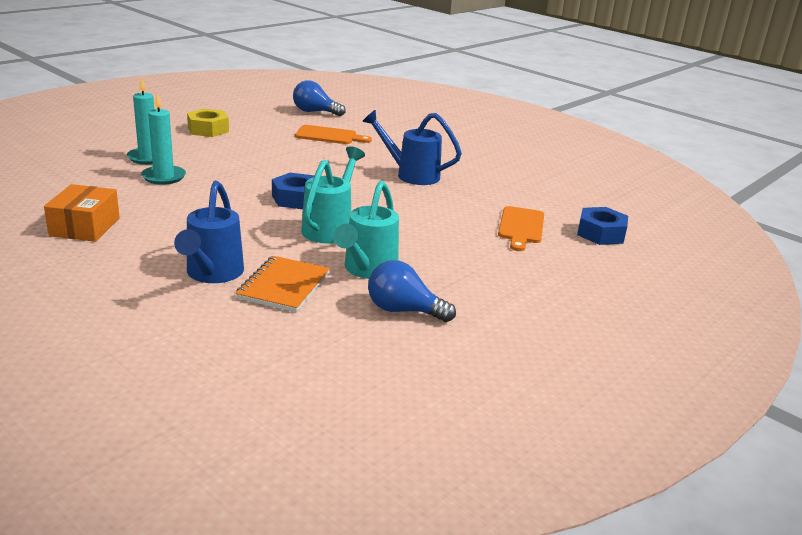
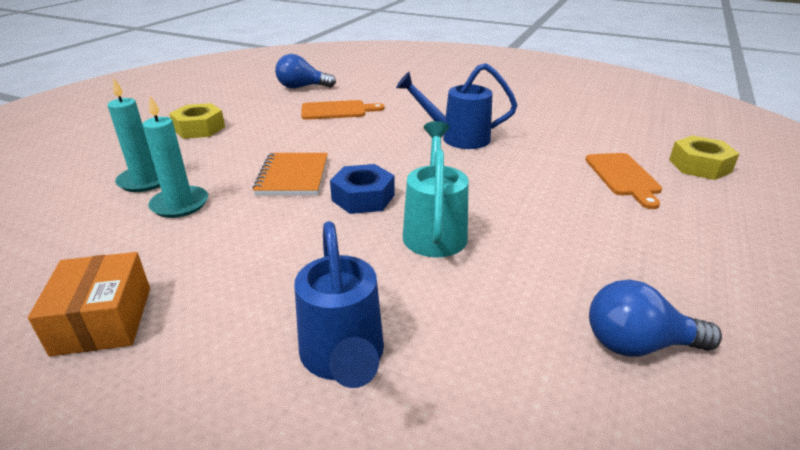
camera: 15 degrees left, 5 degrees up
orange notebook [235,256,330,312] -> orange notebook moved to [253,153,328,195]
turquoise watering can [333,181,399,279] -> none
blue nut [577,207,628,245] -> yellow nut [669,135,740,180]

